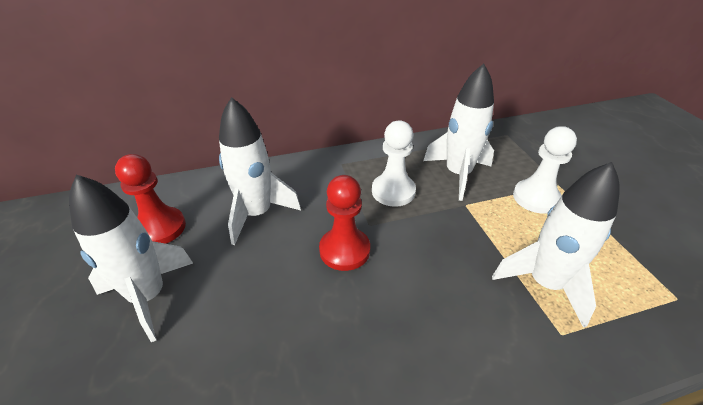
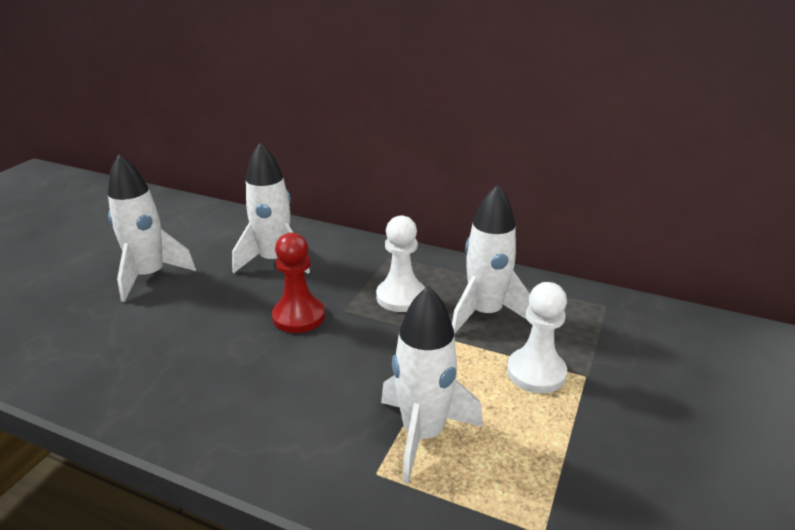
camera: 40 degrees right, 10 degrees down
red pawn [115,154,186,244] -> none

